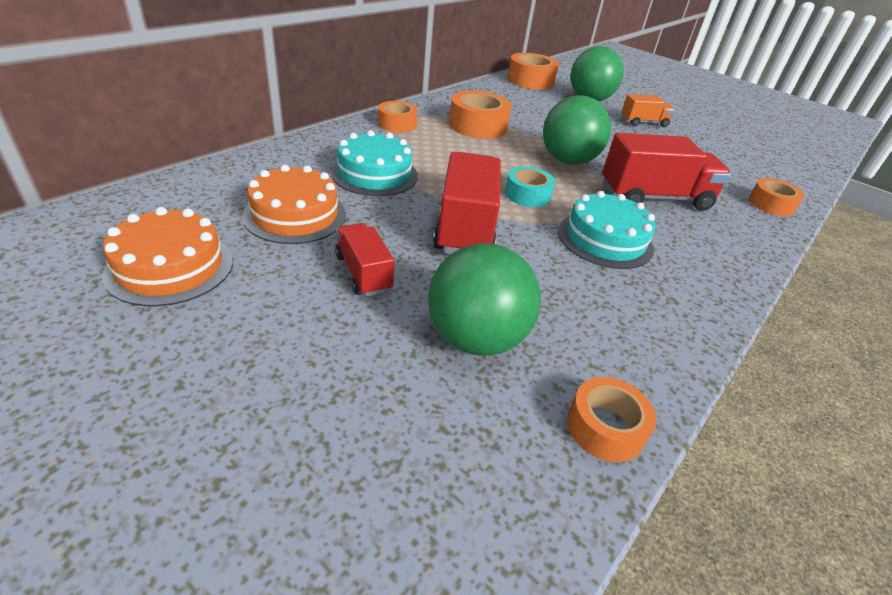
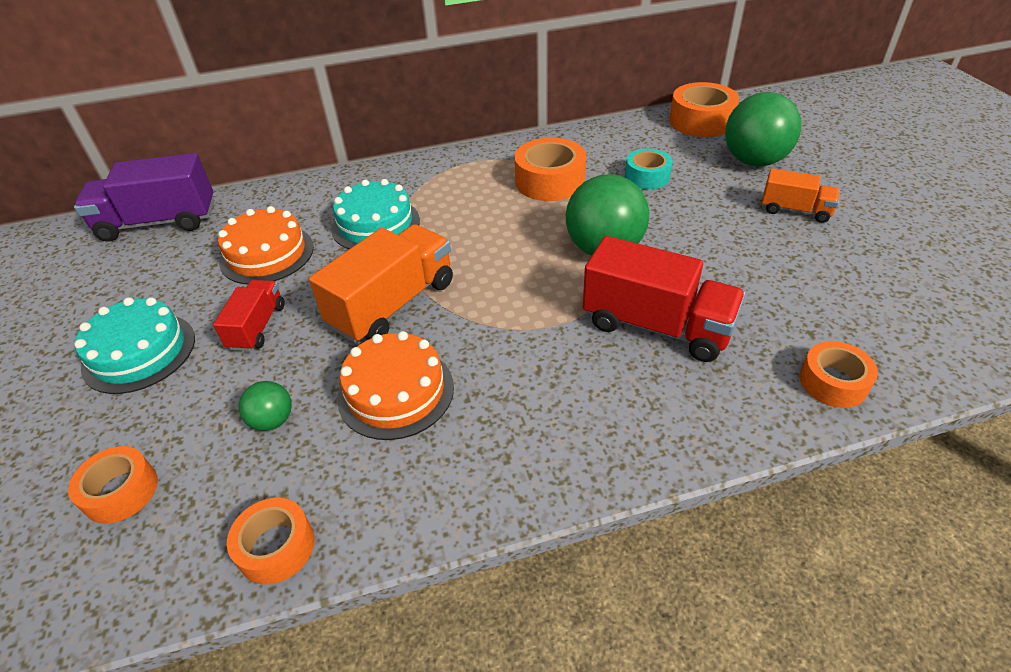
camera: 40 degrees right, 5 degrees up
orange cake [102,207,233,306] -> orange cake moved to [337,331,454,440]
orange tape [378,101,418,133] -> orange tape moved to [68,446,158,524]
green ball [428,243,541,356] -> green ball [238,381,292,431], size x0.48
red truck [433,152,501,254] -> orange truck [309,224,453,344]
turquoise tape [505,167,555,207] -> turquoise tape moved to [625,149,673,189]
turquoise cake [558,191,656,269] -> turquoise cake moved to [74,297,195,394]
none -> purple truck [74,153,214,242]

